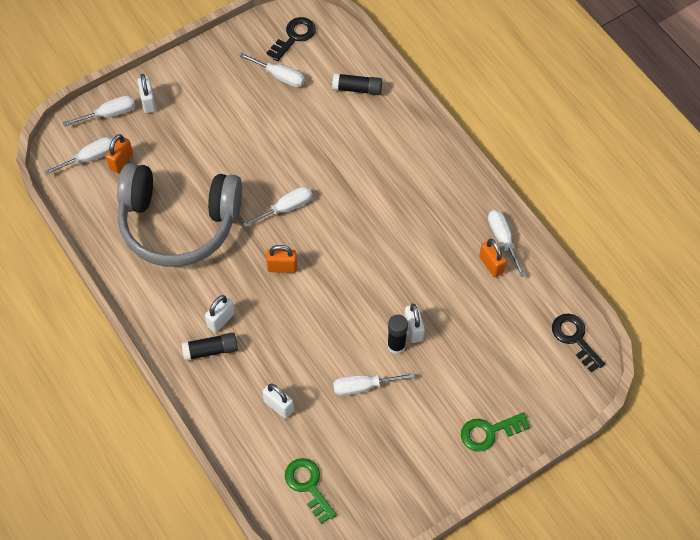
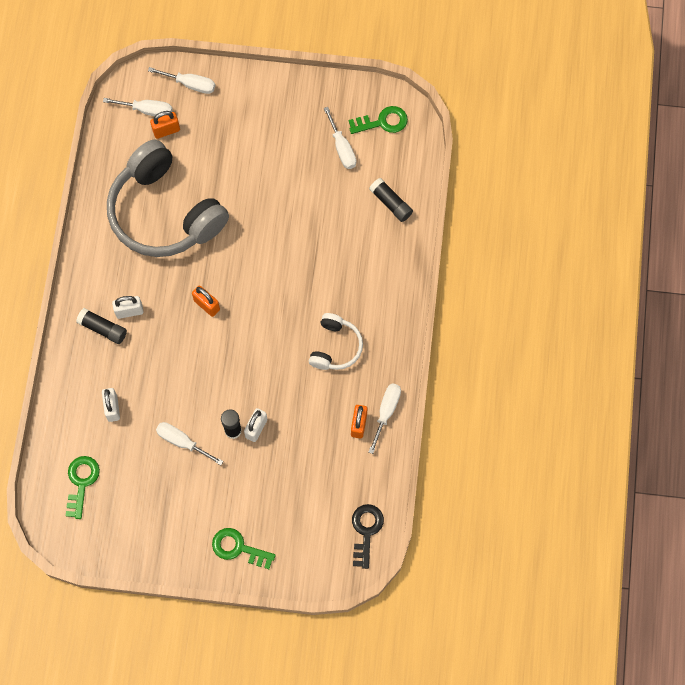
camera: 40 degrees right, 10 degrees up
white padlock [138,74,156,113] -> none
white screwdriver [243,187,312,227] -> none
black key [267,17,316,61] -> green key [349,106,408,134]
none -> white headphones [309,313,363,370]

